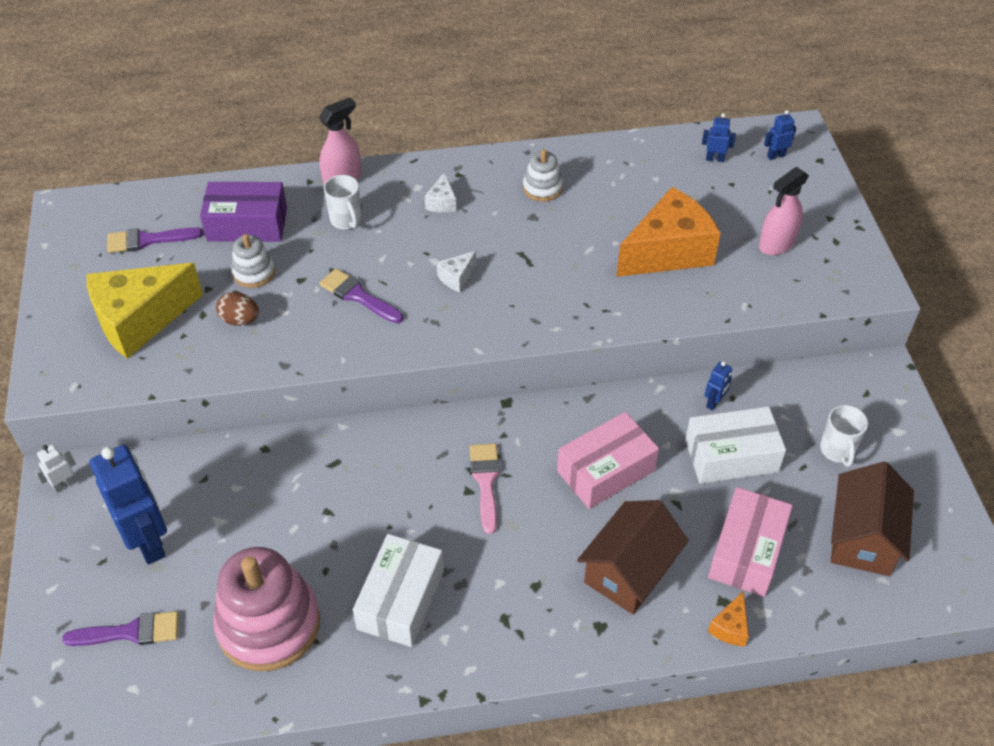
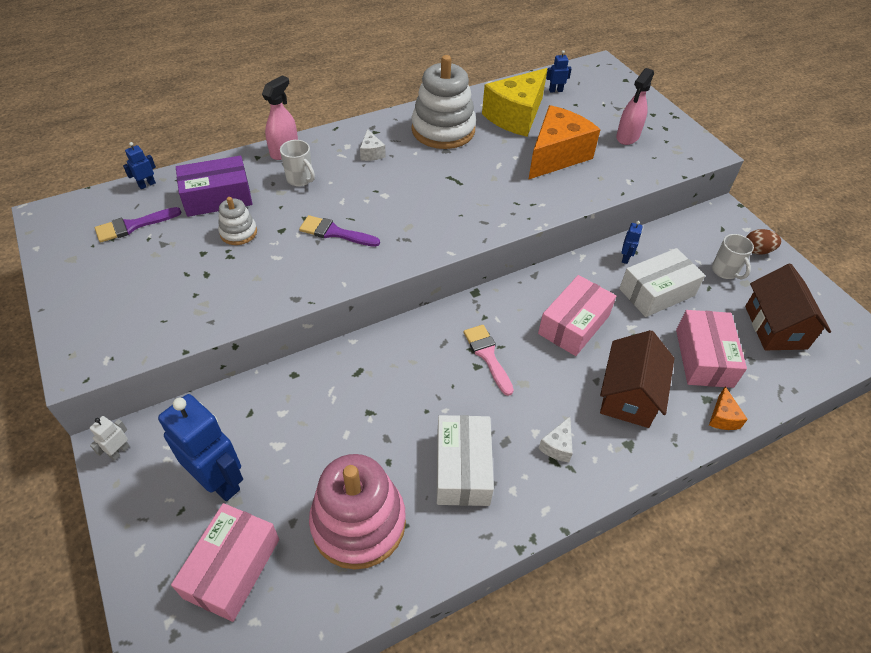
camera: 20 degrees left, 0 degrees up
purple brush [62,611,179,646] -> pink box [171,503,279,622]
yellow cheese [87,263,203,359] -> yellow cheese moved to [482,68,548,137]
brown egg [216,292,259,326] -> brown egg moved to [746,229,781,255]
white cheese [437,251,476,292] -> white cheese moved to [538,417,573,462]
white stacking toy [523,149,563,202] -> white stacking toy [411,55,476,149], size x2.05
blue robot [764,110,796,160] -> blue robot moved to [123,142,156,189]

